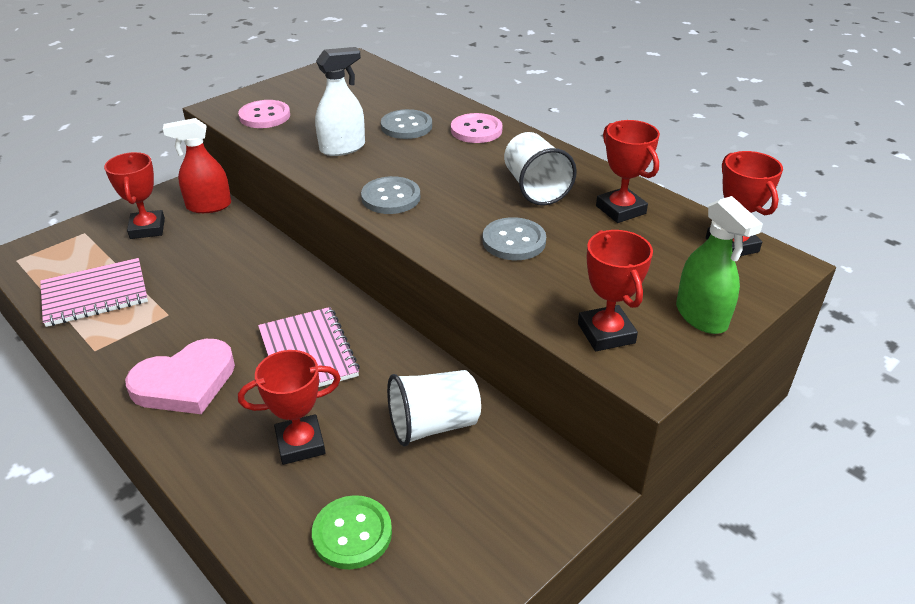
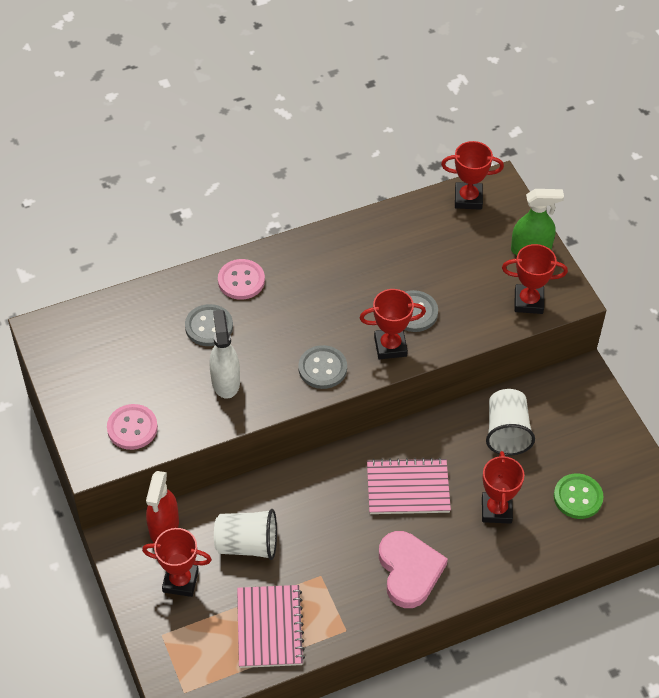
camera: 70 degrees left, 15 degrees up
white cup [504,132,577,206] -> white cup moved to [214,509,277,560]
red trophy [596,120,660,223] -> red trophy moved to [360,289,426,359]

